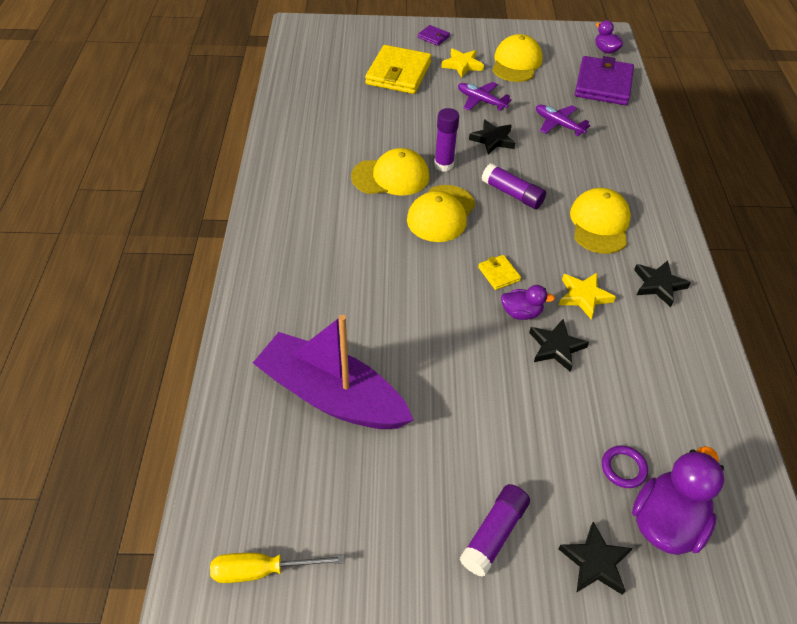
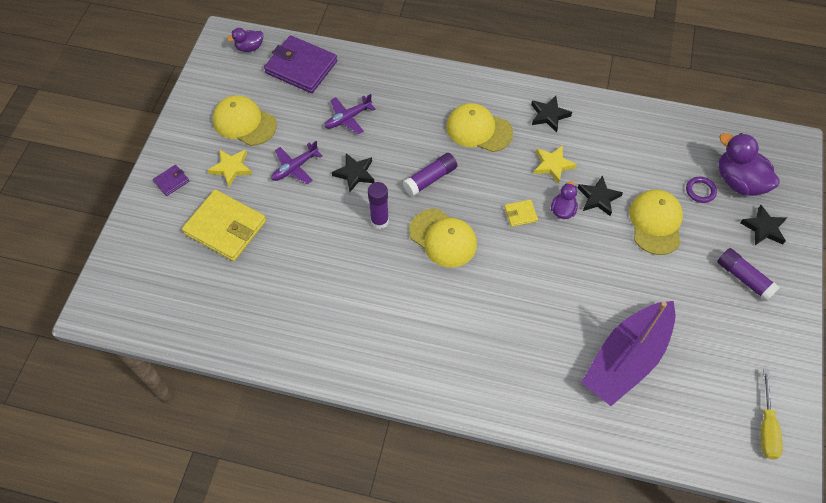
camera: 75 degrees left, 10 degrees up
yellow cap [351,148,429,195] -> yellow cap moved to [629,190,683,255]

